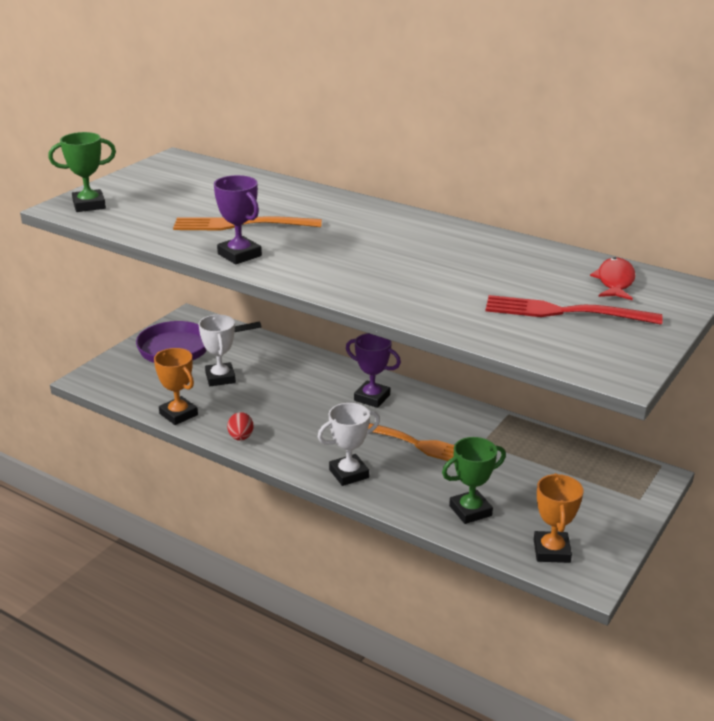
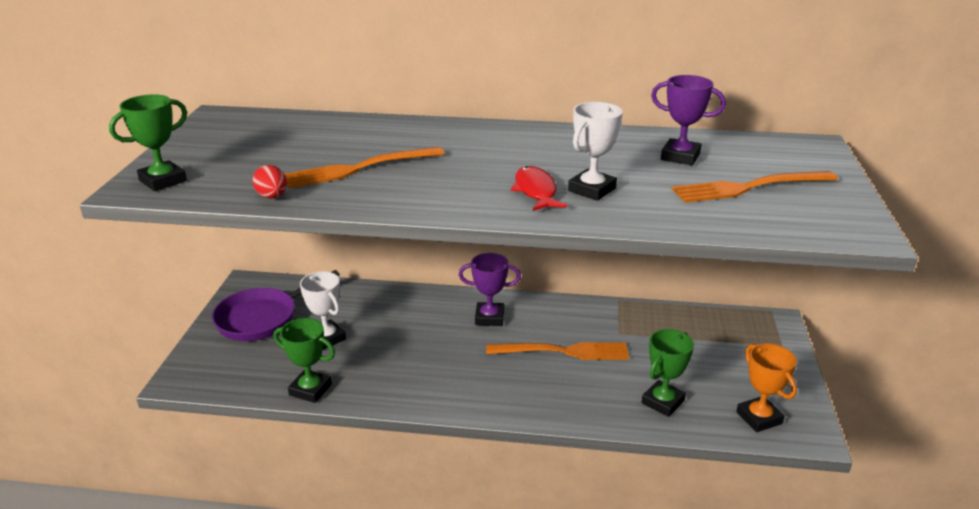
camera: 25 degrees left, 0 degrees up
orange trophy [154,348,198,425] -> green trophy [274,318,335,403]
purple trophy [214,175,262,264] -> purple trophy moved to [651,75,726,165]
red egg [227,412,253,441] -> red egg moved to [252,165,287,199]
white trophy [318,403,380,486] -> white trophy moved to [568,102,623,201]
red fork [486,295,663,325] -> orange fork [672,171,838,203]
red fish [590,257,636,300] -> red fish moved to [511,166,567,211]

